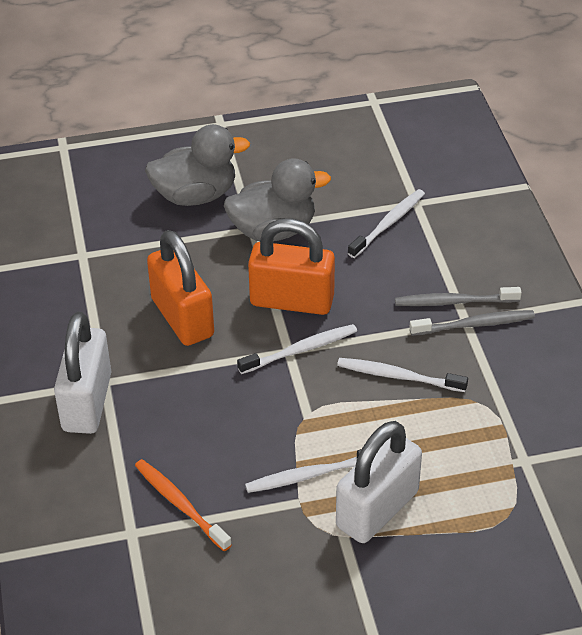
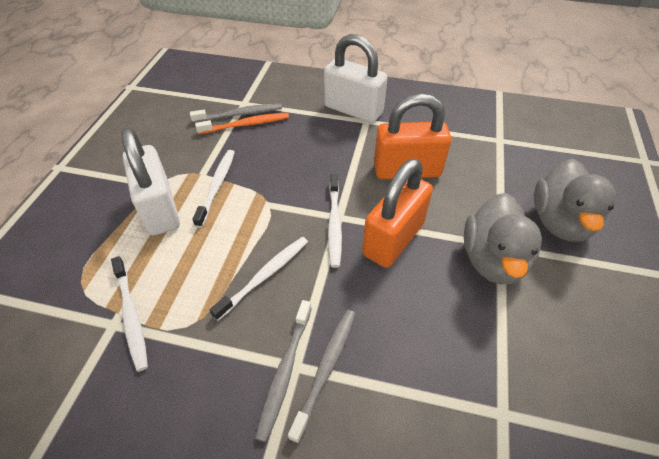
camera: 115 degrees right, 5 degrees up
white toothbrush [348,189,425,258] -> white toothbrush moved to [111,256,148,372]
none -> grey toothbrush [190,103,282,123]

